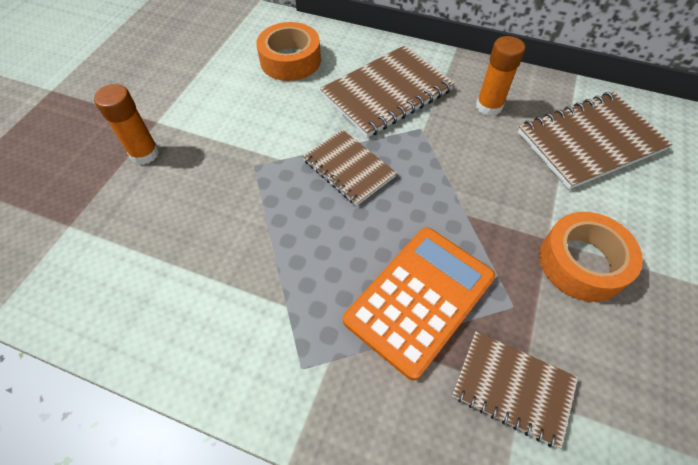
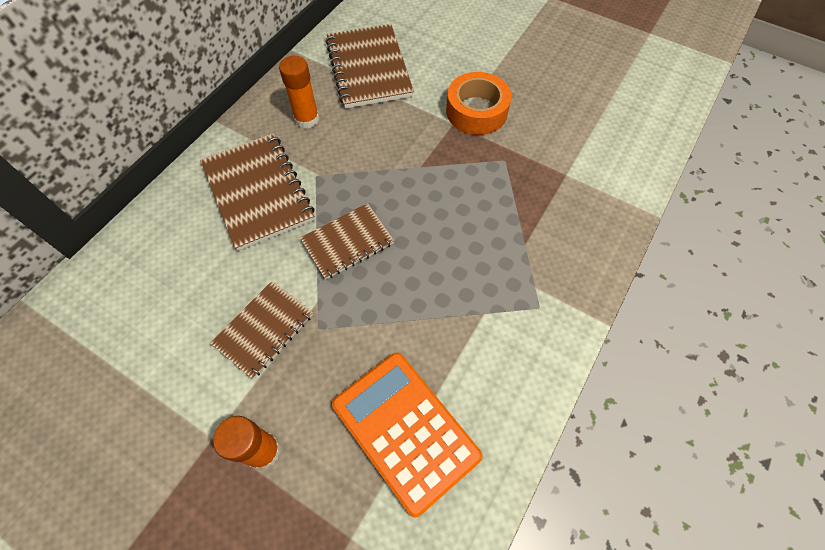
camera: 80 degrees left, 5 degrees up
orange tape [256,22,321,81] -> none
orange calculator [343,227,495,381] -> orange calculator moved to [332,353,483,518]
brown notebook [452,331,578,449] -> brown notebook moved to [210,281,313,379]

